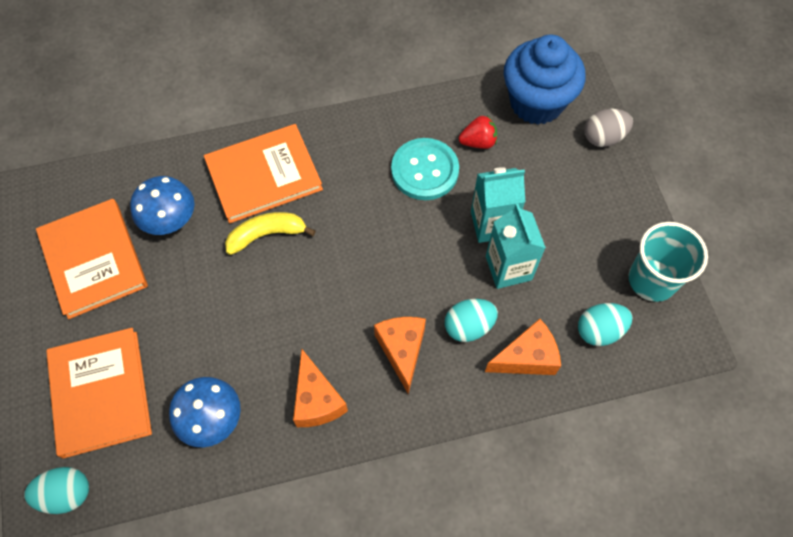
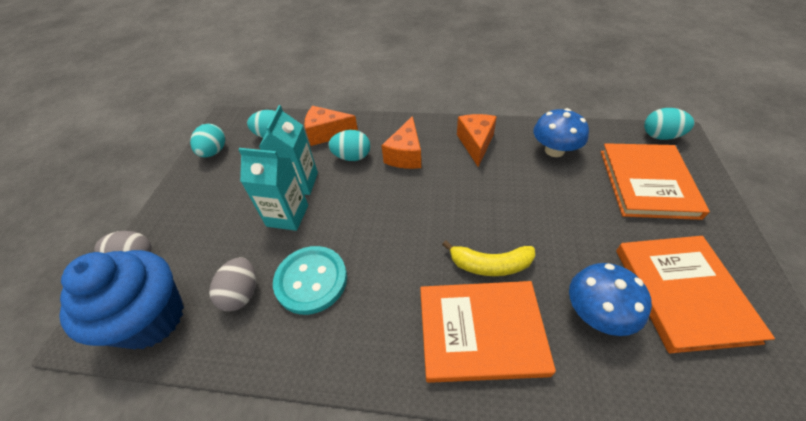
camera: 155 degrees left, 15 degrees down
red strawberry [459,115,497,149] -> grey egg [209,257,256,312]
turquoise cup [629,222,708,302] -> turquoise egg [190,124,225,158]

